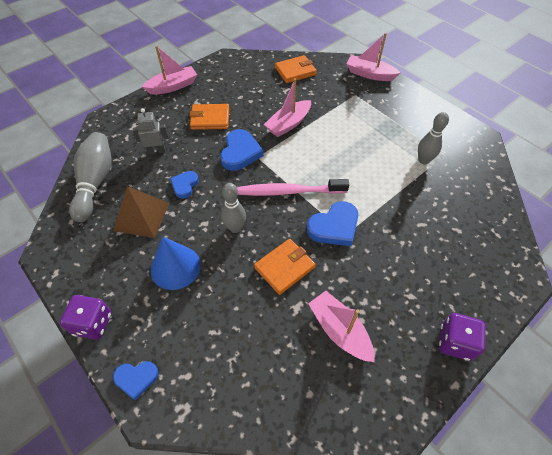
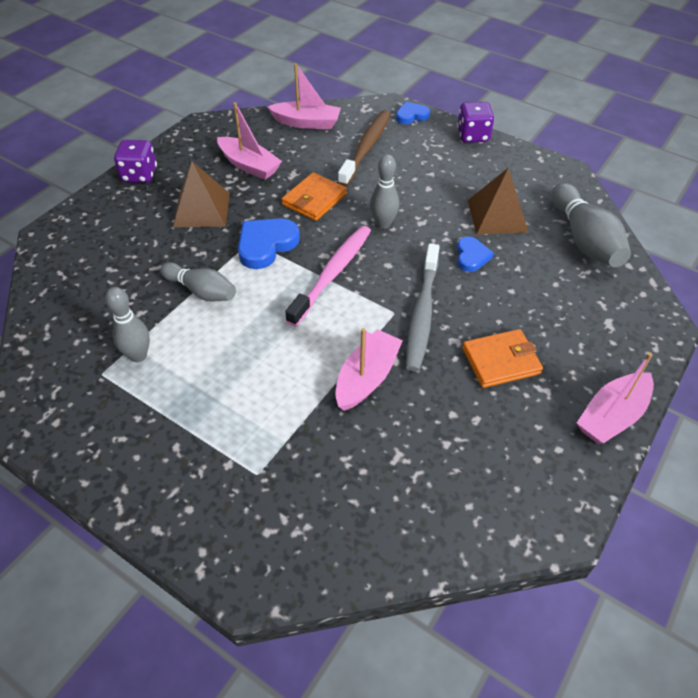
camera: 165 degrees right, 5 degrees down
grey robot [133,108,169,154] -> none
blue cone [151,237,201,290] -> none
blue heart [220,129,264,171] -> grey toothbrush [406,244,440,371]
pink toothbrush [237,179,349,196] -> pink toothbrush turned 45 degrees counterclockwise [285,226,371,327]
orange wallet [275,55,317,83] -> none
pink boat [346,33,400,81] -> pink boat moved to [267,63,341,129]
none -> grey bowling pin [160,262,236,301]
none -> brown pyramid [173,162,230,227]
none -> brown toothbrush [338,110,391,187]

